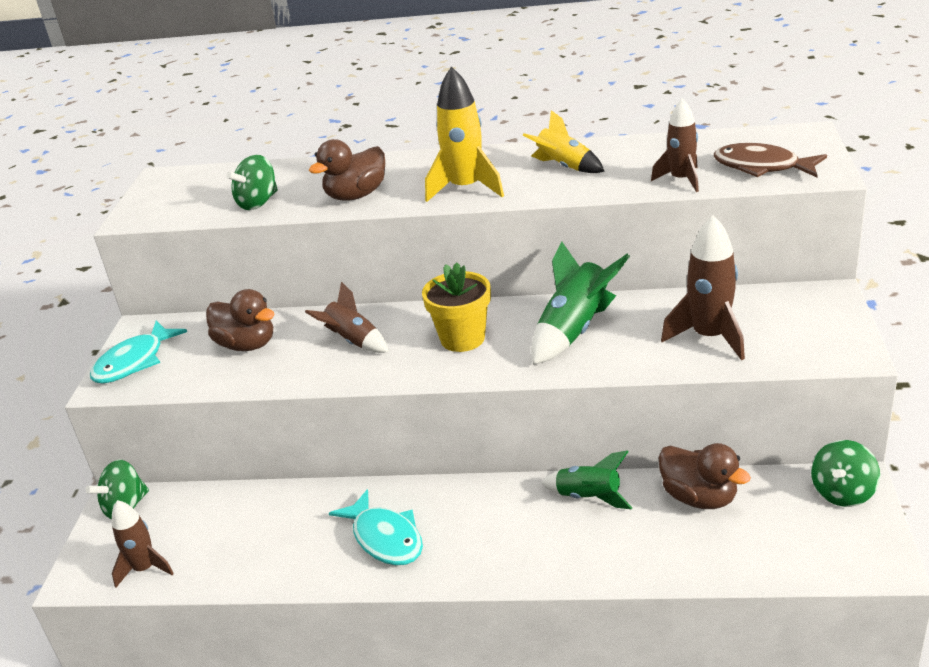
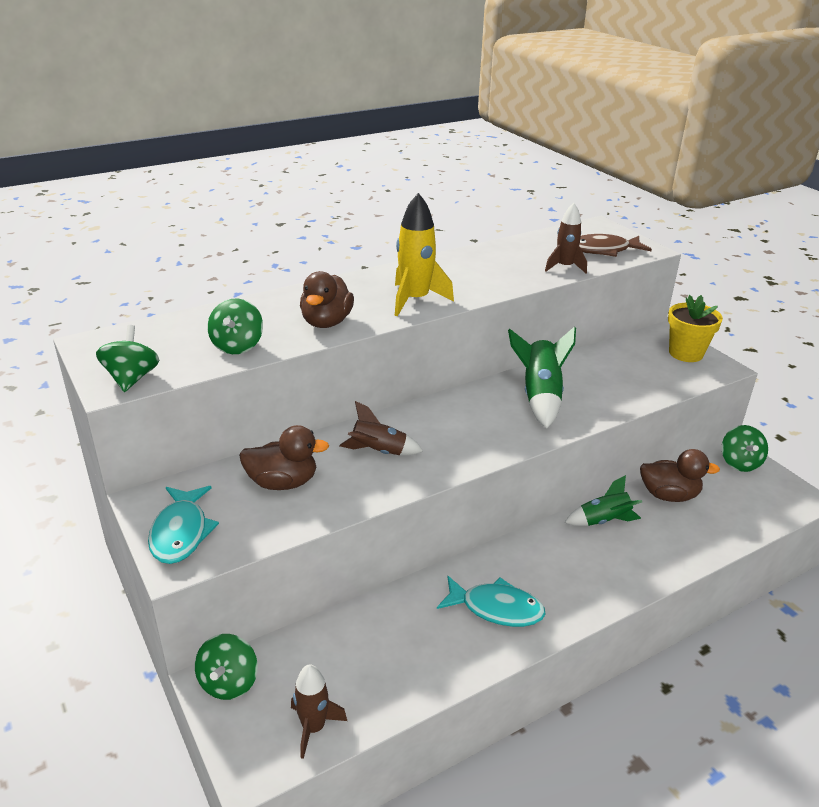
camera: 40 degrees left, 0 degrees up
yellow flower pot [422,262,491,352] -> yellow flower pot moved to [668,295,723,362]
yellow rocket [523,110,605,173] -> none
brown rocket [661,215,745,360] -> none
none -> green spinning top [96,325,159,392]

